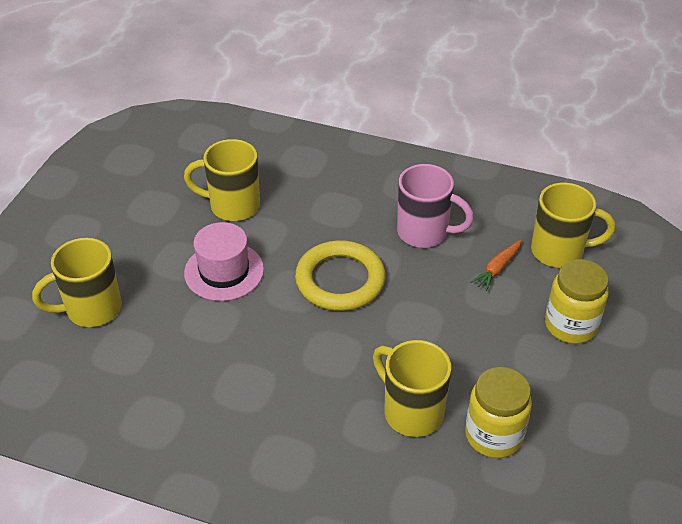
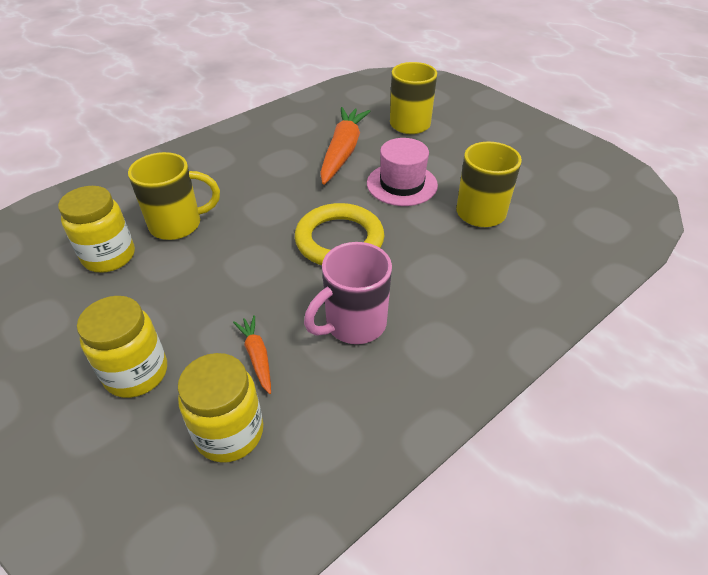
camera: 120 degrees right, 0 degrees up
yellow mug [531,182,615,268] -> yellow jar [178,353,263,463]
none -> orange carrot [320,107,371,185]

